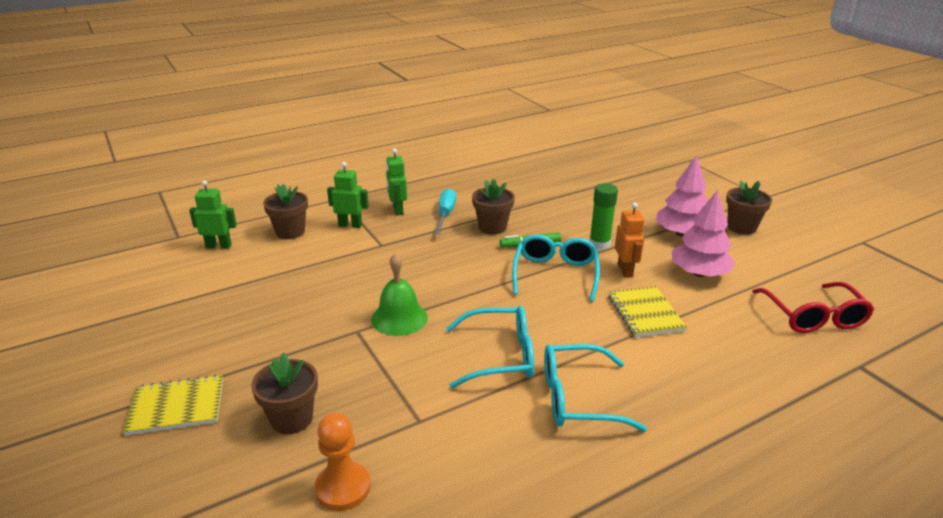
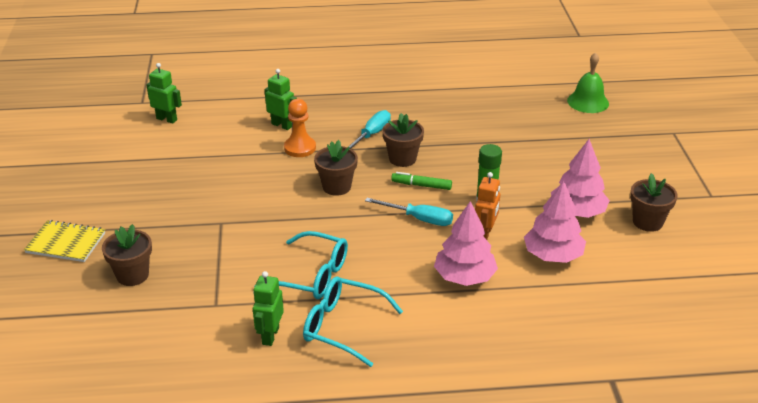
camera: 25 degrees right, 5 degrees up
brown flower pot [263,184,308,239] -> brown flower pot moved to [314,140,358,196]
orange pawn [315,413,371,511] -> orange pawn moved to [284,99,316,157]
green bell [371,253,428,336] -> green bell moved to [567,52,609,113]
green robot [386,148,407,216] -> green robot moved to [253,271,284,346]
turquoise glasses [512,234,600,302] -> turquoise screwdriver [365,198,453,226]
yellow notebook [609,286,687,338] -> pink tree [434,201,498,286]
red glasses [752,282,874,333] -> none

